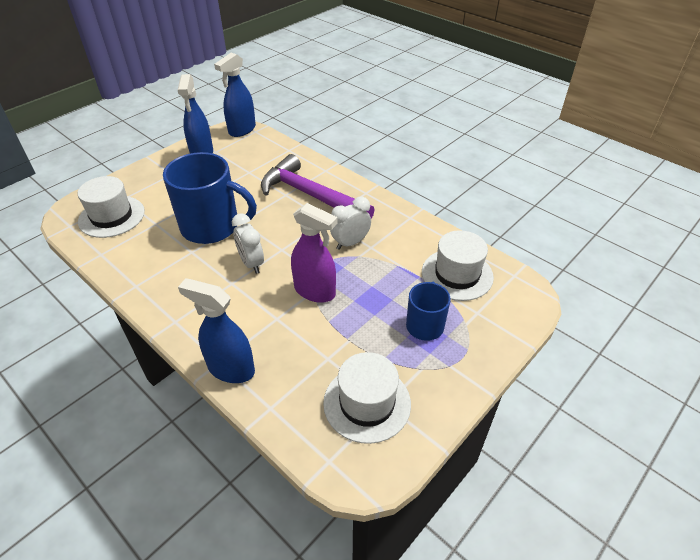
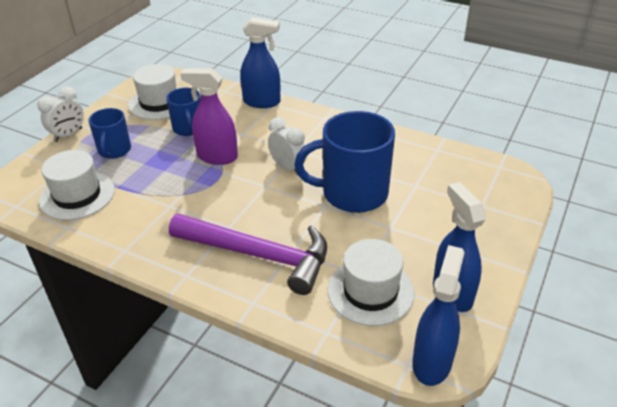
camera: 165 degrees right, 5 degrees down
white hat [78,176,145,238] -> white hat moved to [328,239,415,326]
white clock [330,197,371,250] -> white clock moved to [37,86,84,142]
none -> blue mug [166,88,201,136]

